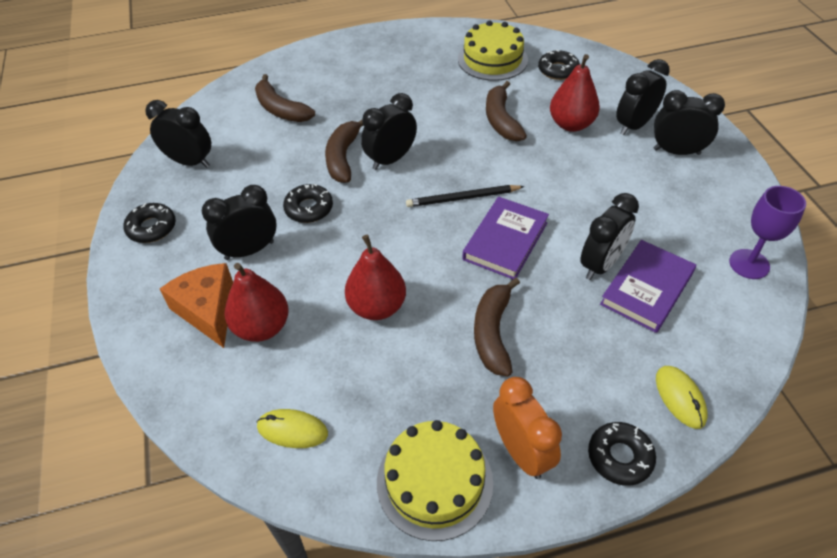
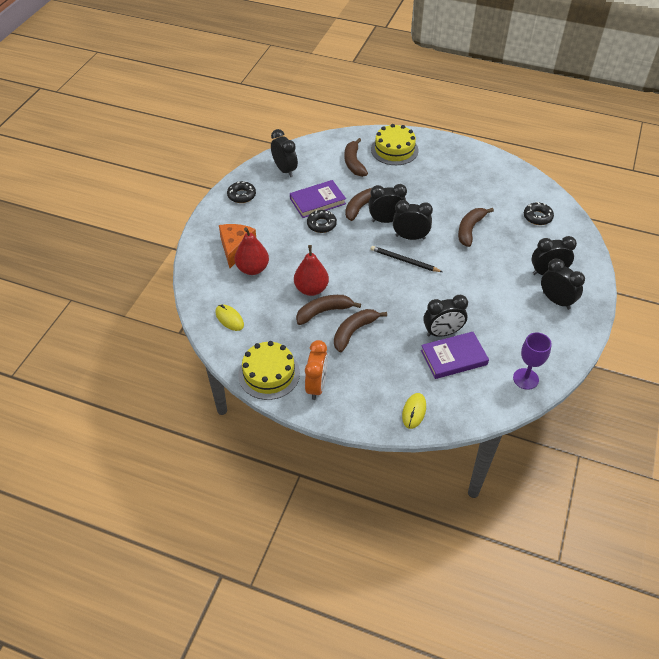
camera: 35 degrees right, 0 degrees up
black clock [202,185,277,260] -> black clock moved to [393,200,433,240]
yellow cake [458,20,528,81] -> yellow cake moved to [371,124,418,165]
purple book [462,197,549,279] -> purple book moved to [290,180,346,218]
red pear [550,54,600,132] -> none
black donut [588,422,656,486] -> none
none -> brown banana [296,295,361,325]

